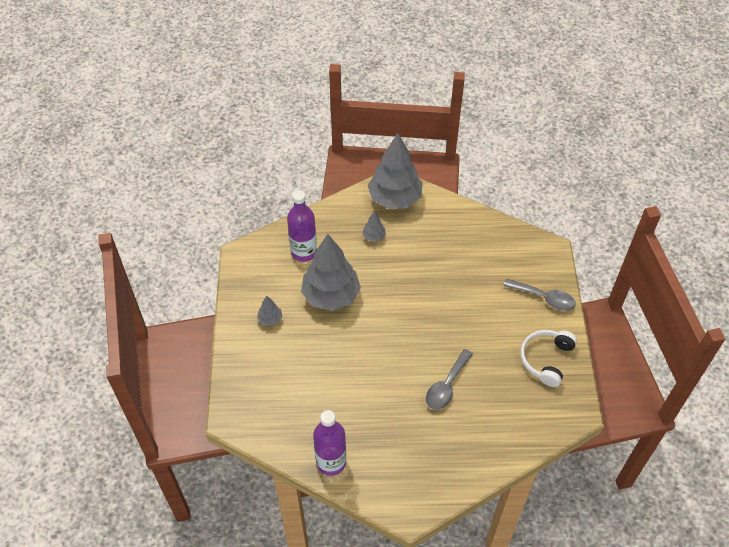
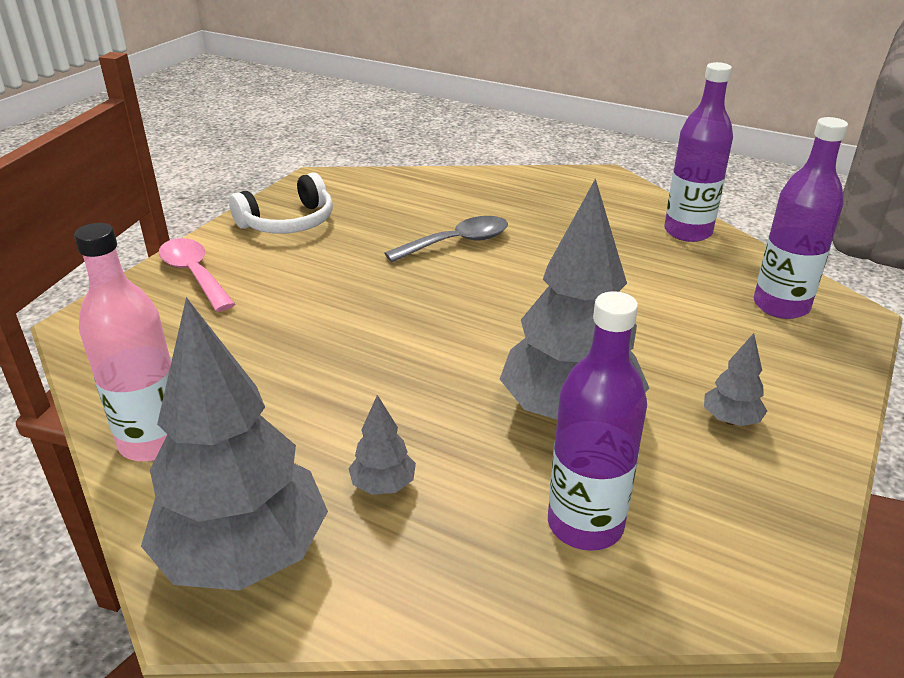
camera: 150 degrees left, 20 degrees down
grey spoon [503,278,576,311] -> pink spoon [159,238,235,312]
none -> pink bottle [74,223,172,461]
none -> purple bottle [754,117,848,319]

